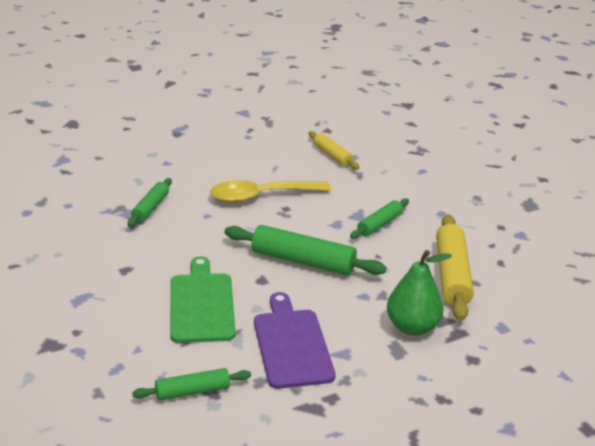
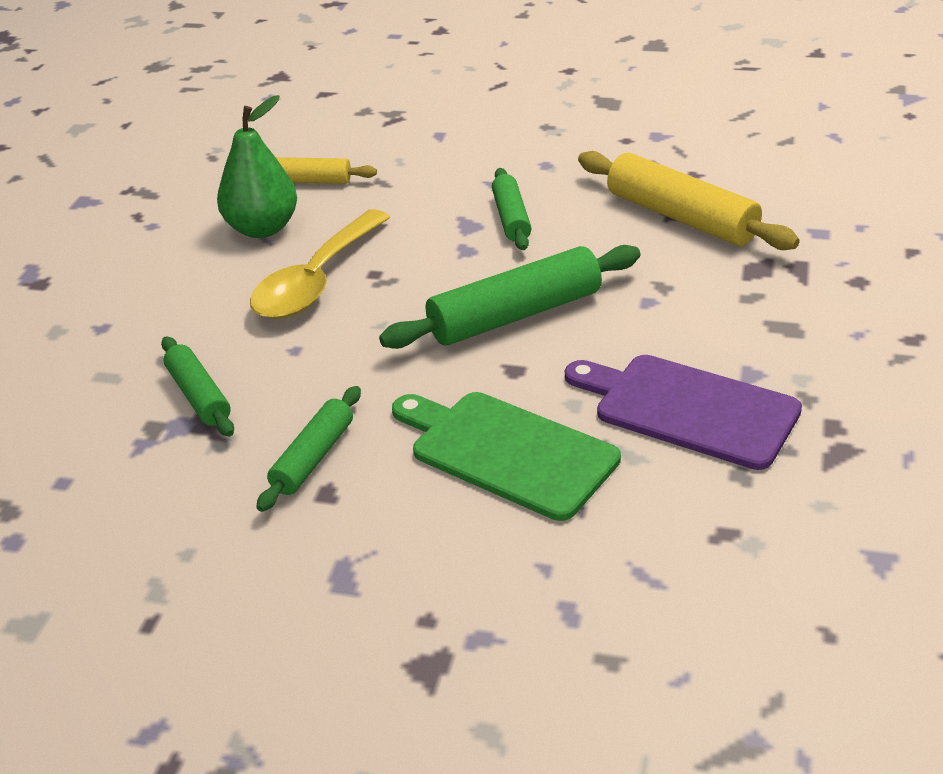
camera: 45 degrees left, 5 degrees up
green rolling pin [132,368,251,400] -> green rolling pin moved to [256,386,361,512]
green pear [387,250,452,335] -> green pear moved to [217,95,297,238]

